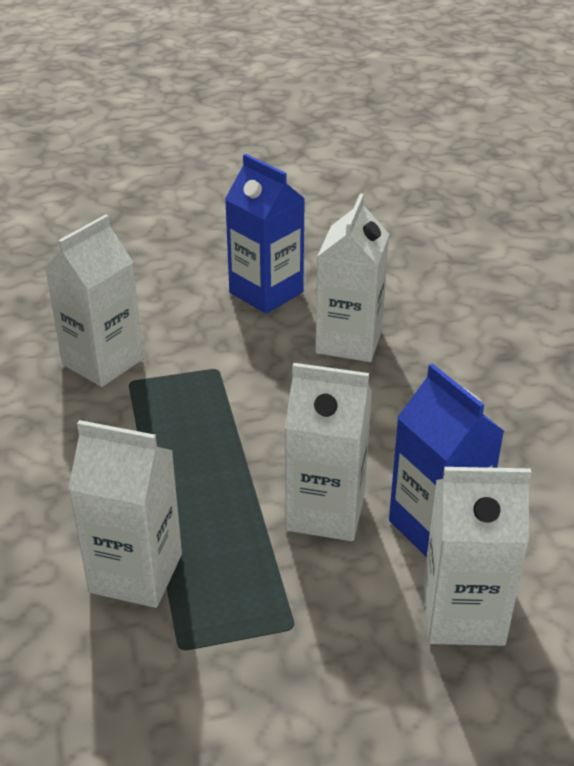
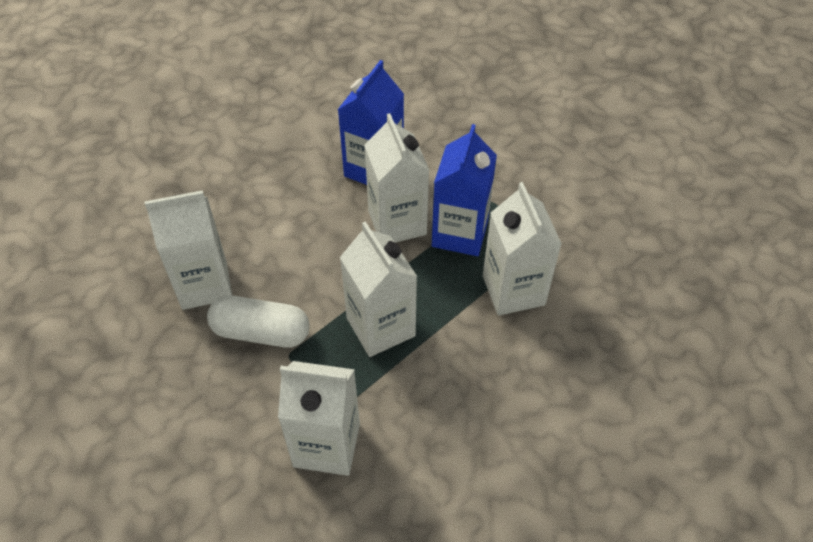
camera: 120 degrees left, 15 degrees up
blue carton [225,154,305,314] -> blue carton moved to [432,124,497,256]
white carton [423,467,531,646] -> white carton moved to [340,221,417,357]
none -> white capsule [207,295,310,348]

